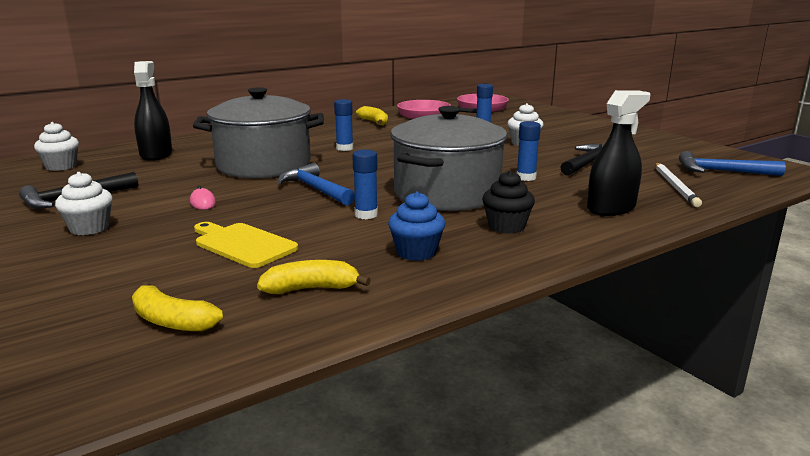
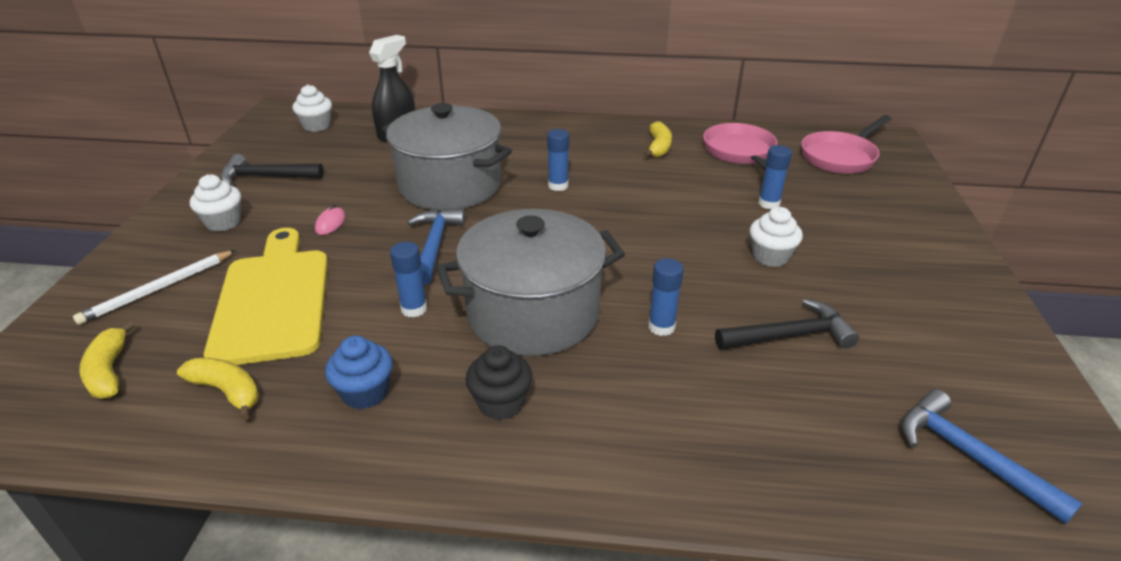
camera: 40 degrees right, 15 degrees up
yellow cutting board [194,222,298,268] -> yellow cutting board [204,228,328,365], size x1.68
black spray bottle [587,90,650,216] -> none
white pencil [655,163,702,207] -> white pencil moved to [73,250,236,325]

